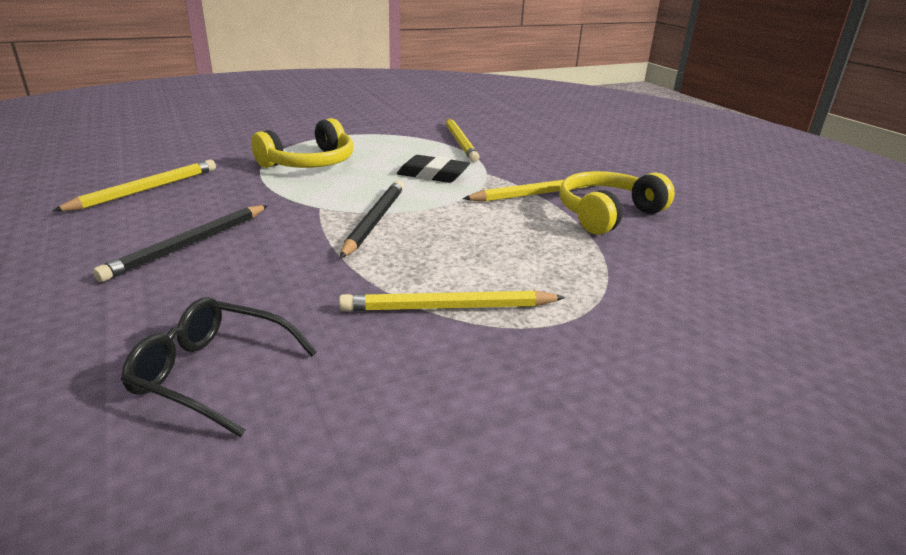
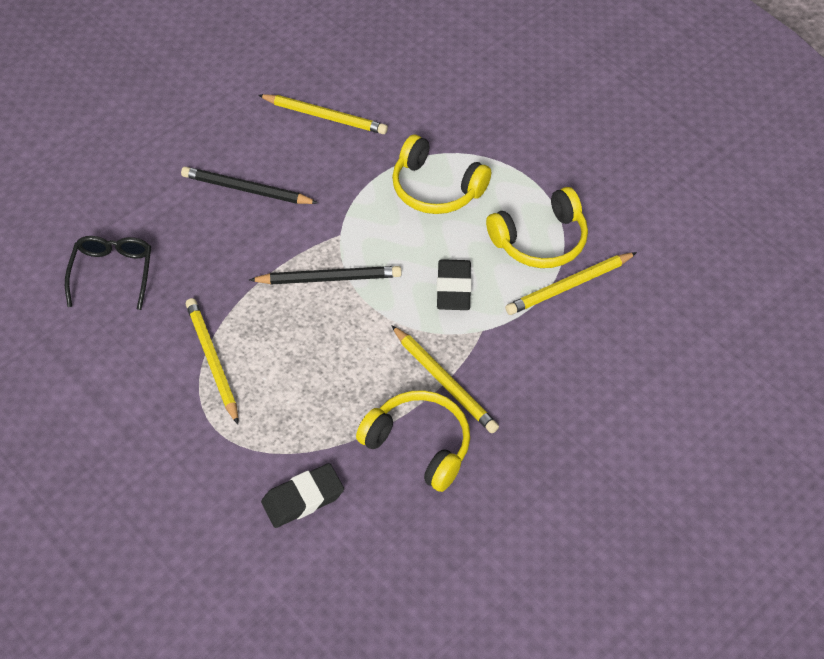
camera: 75 degrees right, 25 degrees up
none -> black eraser [261,463,344,528]
none -> yellow headphones [486,187,588,268]

